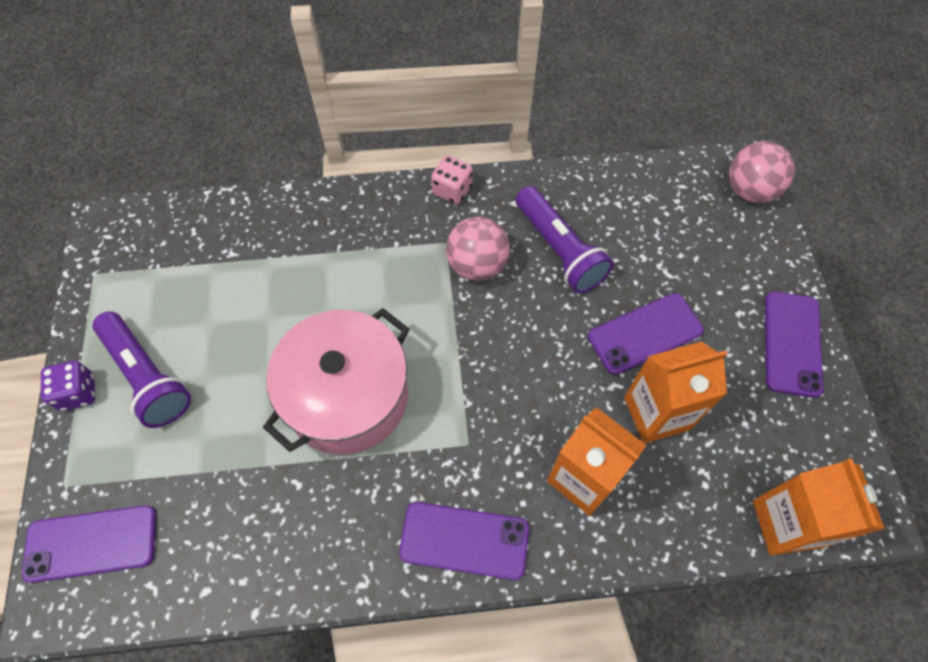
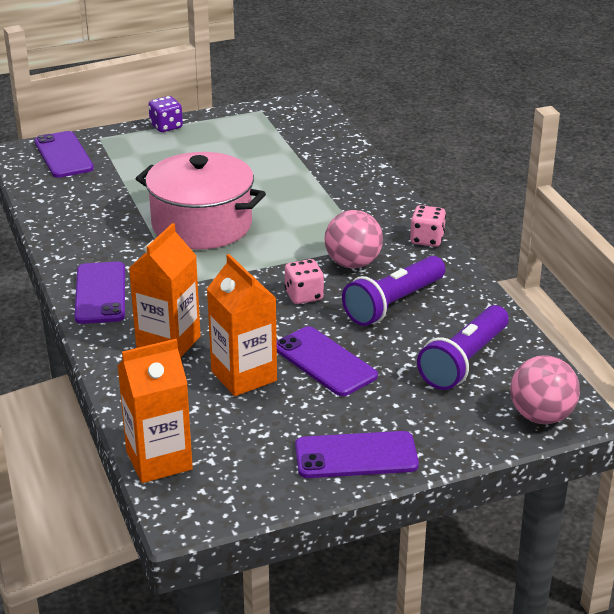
camera: 75 degrees right, 30 degrees down
purple flashlight [93,312,191,428] -> purple flashlight moved to [417,305,509,390]
none -> pink dice [285,259,324,304]

